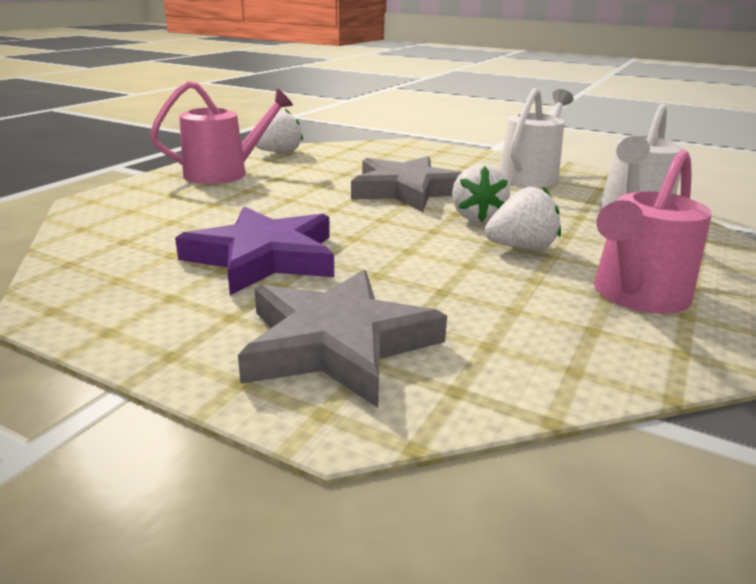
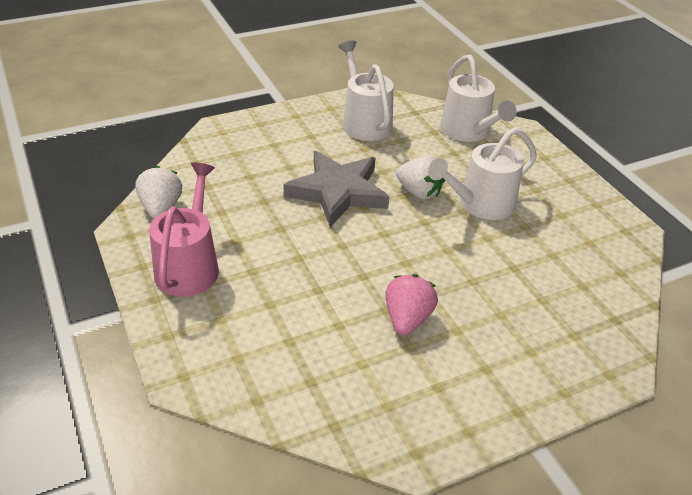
camera: 55 degrees left, 15 degrees up
purple star [175,206,334,295] -> pink strawberry [385,274,438,335]
grey star [238,270,447,408] -> none
white strawberry [485,187,561,250] -> white watering can [428,127,537,220]
pink watering can [594,150,712,313] -> none

